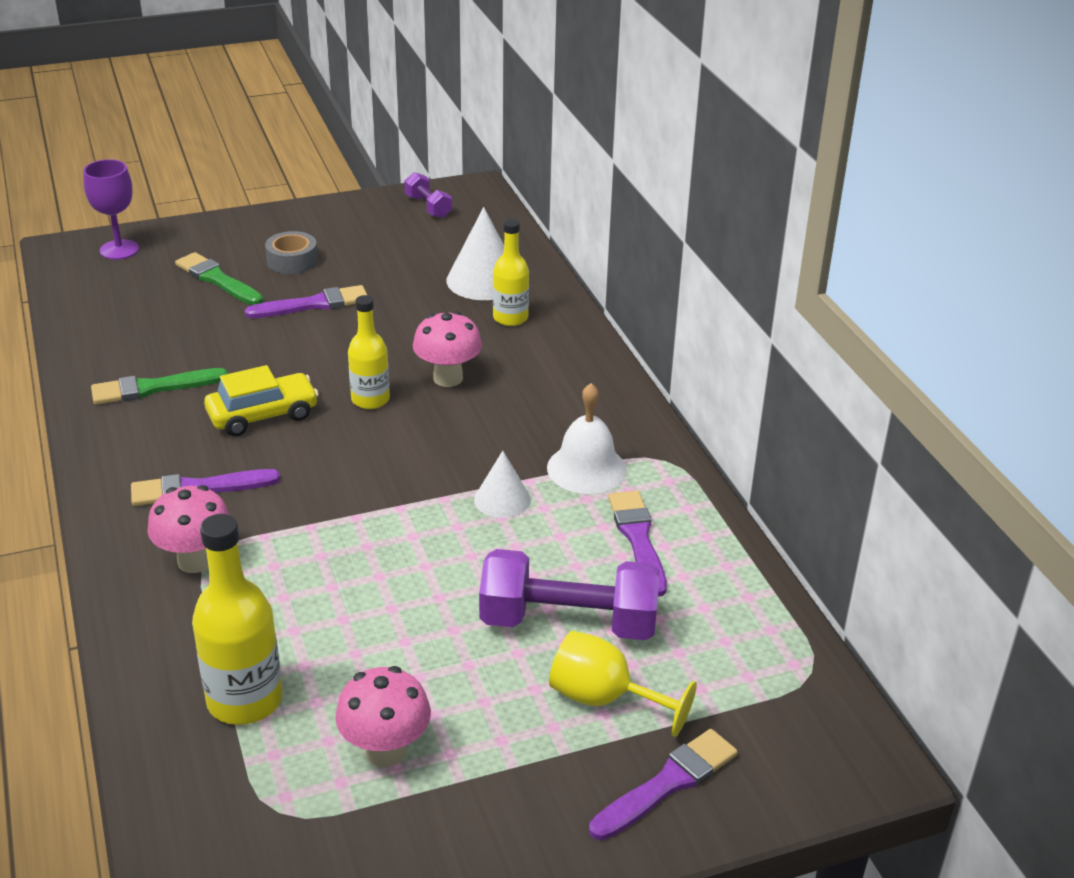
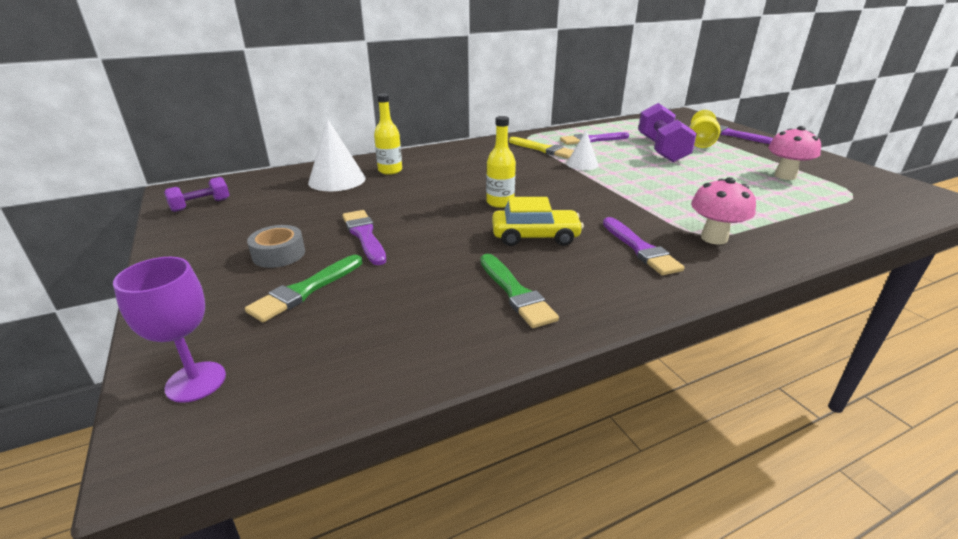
camera: 95 degrees left, 5 degrees down
yellow bottle [192,514,283,725] -> none
yellow car [204,365,319,436] -> yellow car turned 120 degrees clockwise [492,197,584,246]
pink mushroom [413,311,482,387] -> none
white bell [547,383,627,494] -> yellow brush [509,137,574,158]

